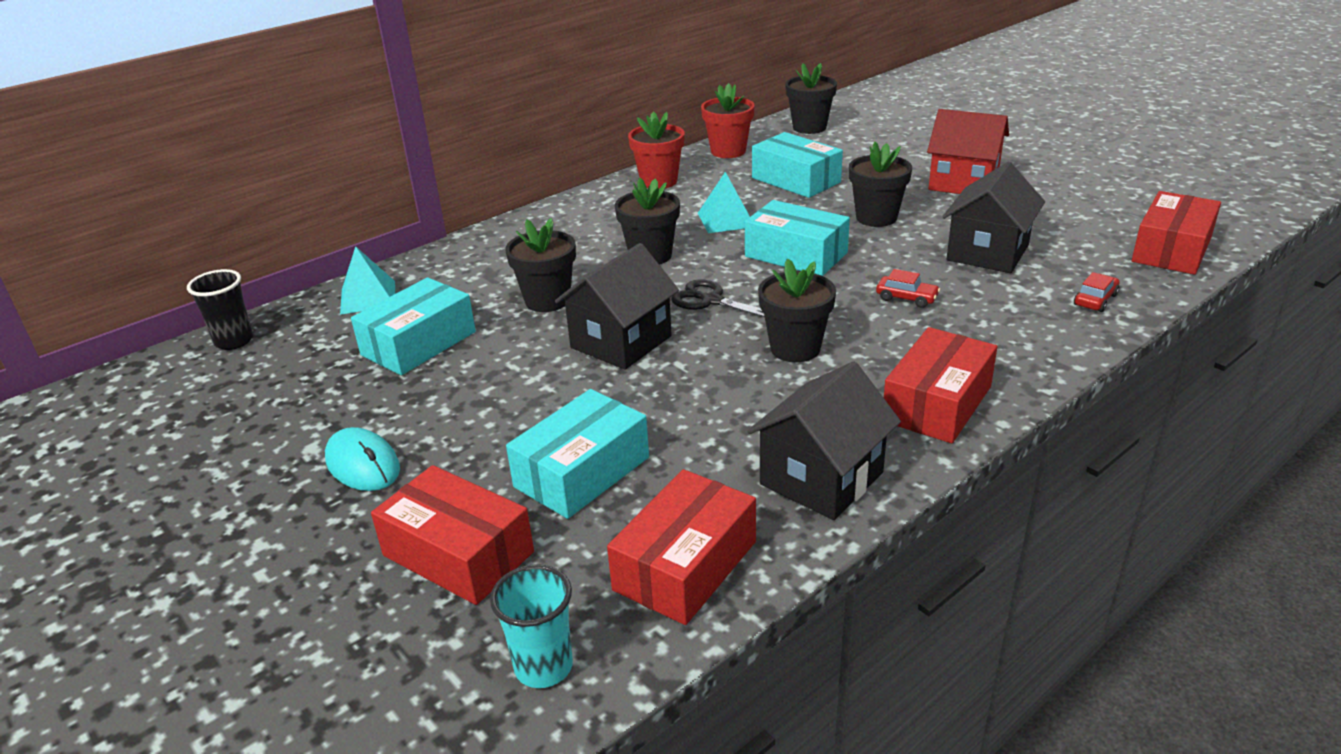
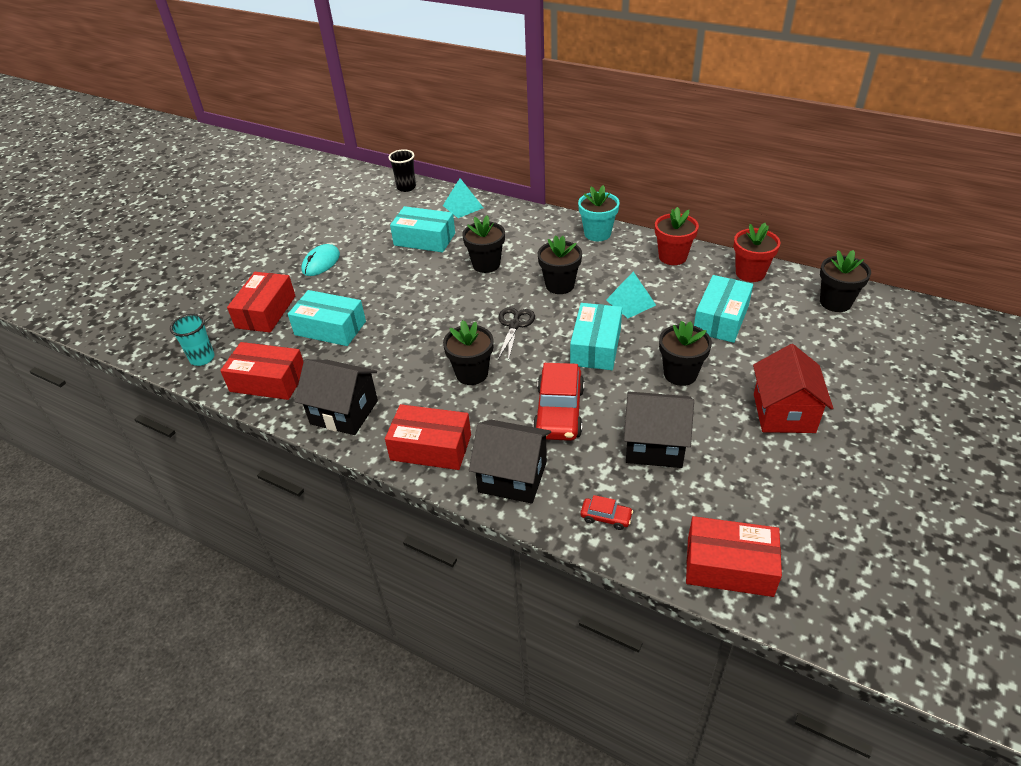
camera: 70 degrees right, 10 degrees up
black house [555,243,679,370] -> black house moved to [469,420,551,504]
red car [876,269,940,308] -> red car [533,363,585,441], size x2.18
none -> turquoise flower pot [578,185,620,241]

